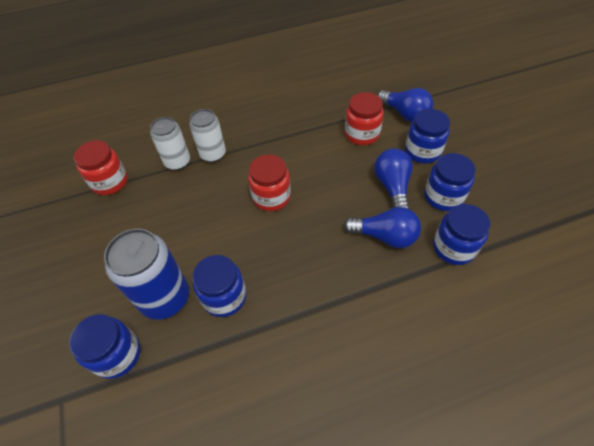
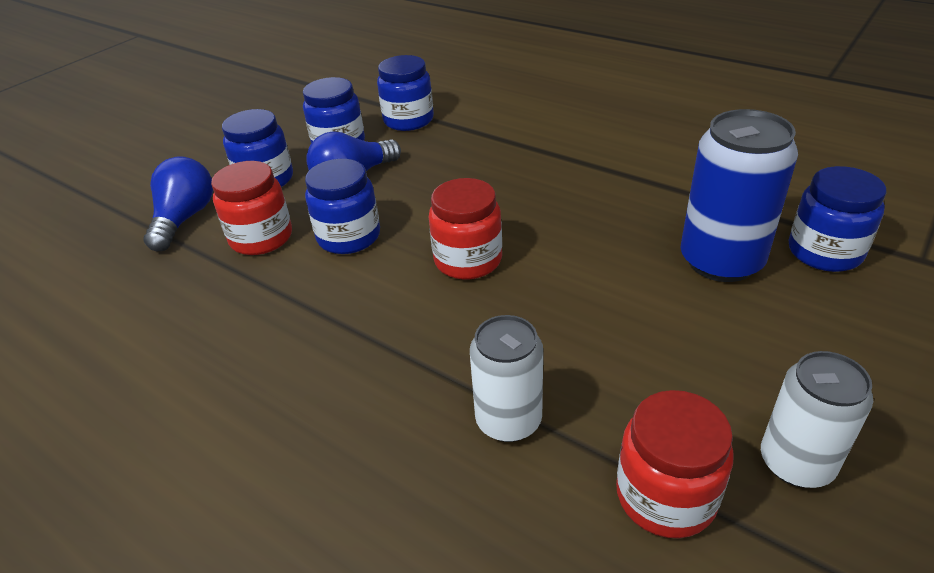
camera: 125 degrees left, 15 degrees down
white can [189,109,226,162] -> white can moved to [761,351,873,488]
blue jar [192,255,246,317] -> blue jar moved to [305,159,380,254]
blue light bulb [344,207,421,248] -> none

